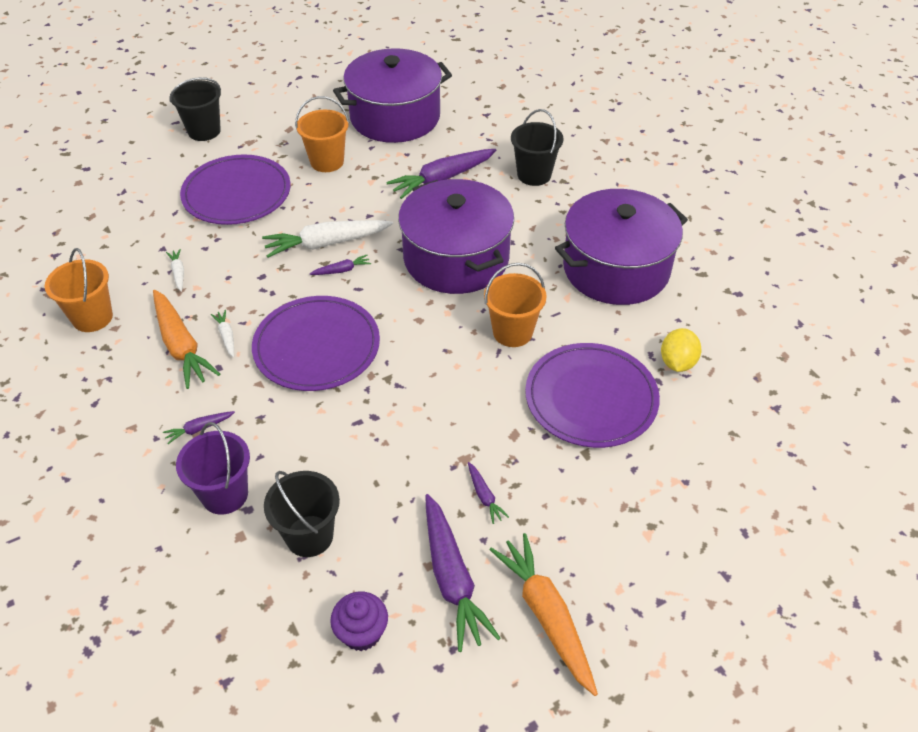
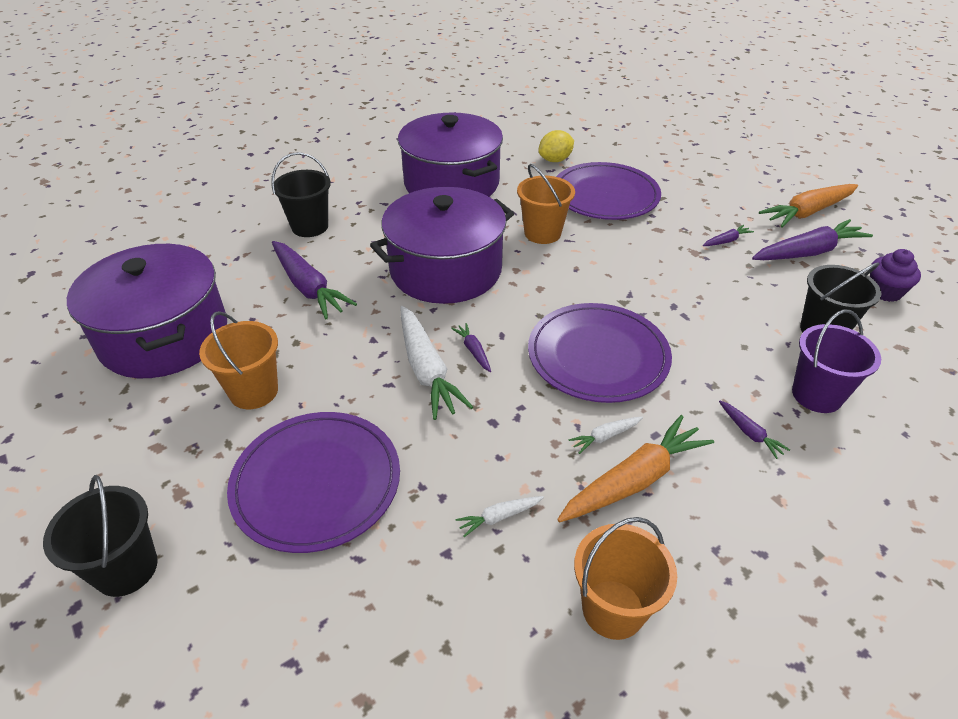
camera: 95 degrees left, 5 degrees down
yellow lemon [661,328,702,372] -> yellow lemon turned 45 degrees counterclockwise [538,130,574,162]

